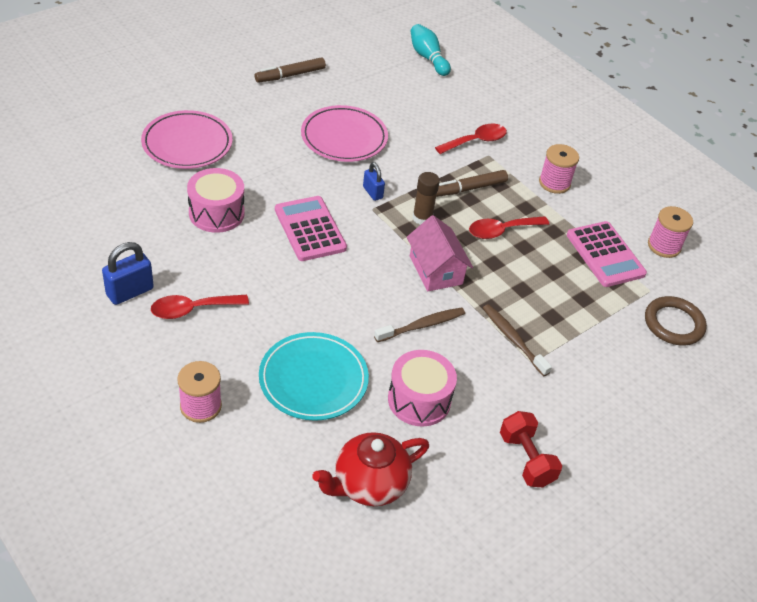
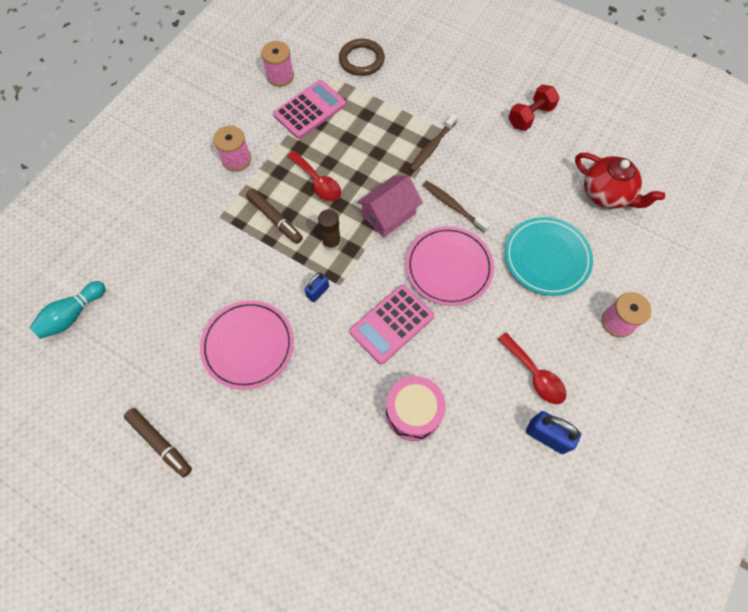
camera: 105 degrees left, 20 degrees up
pink plate [141,110,232,169] -> pink plate moved to [406,226,494,306]
pink drum [388,350,457,427] -> none
red spoon [435,124,507,154] -> none

